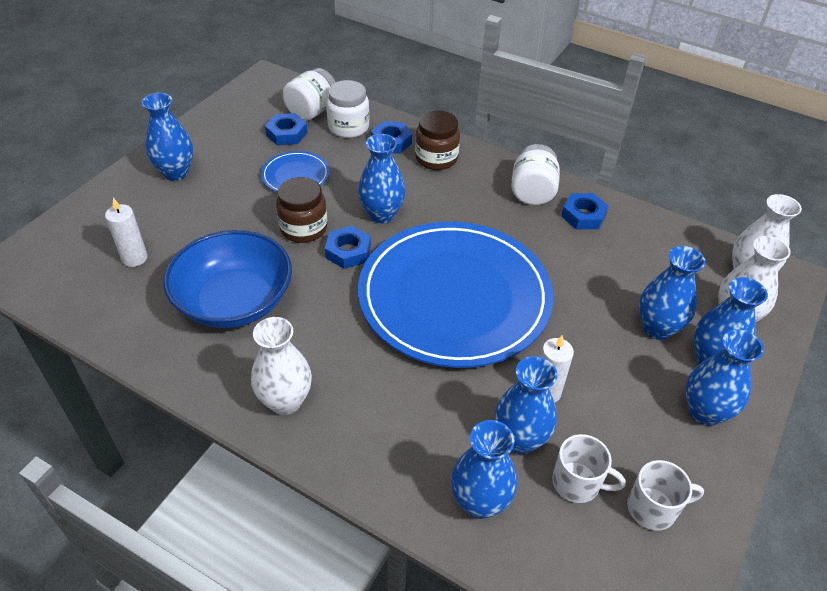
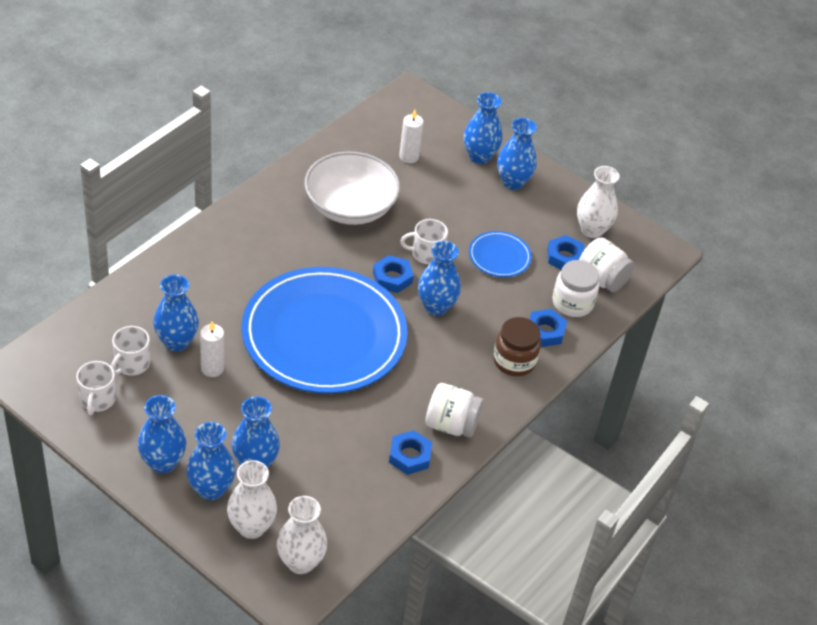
camera: 95 degrees right, 0 degrees up
blue bowl [163,230,292,328] -> white bowl [305,151,400,225]
white vase [251,317,312,415] -> white vase moved to [577,166,620,238]
brown jar [276,177,327,243] -> white mug [400,219,448,264]
blue vase [451,420,517,519] -> blue vase moved to [464,92,503,164]

